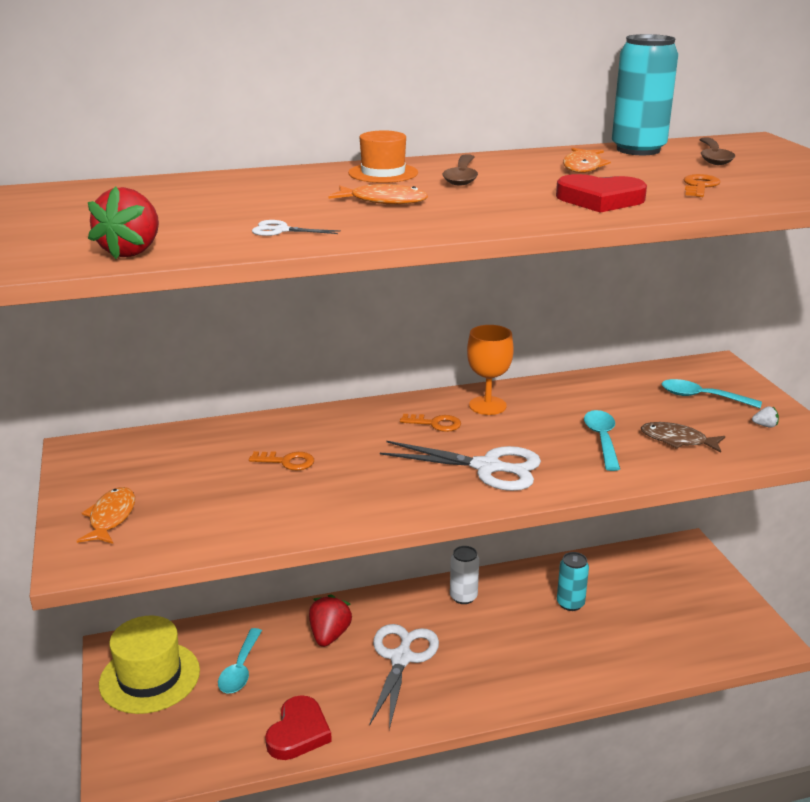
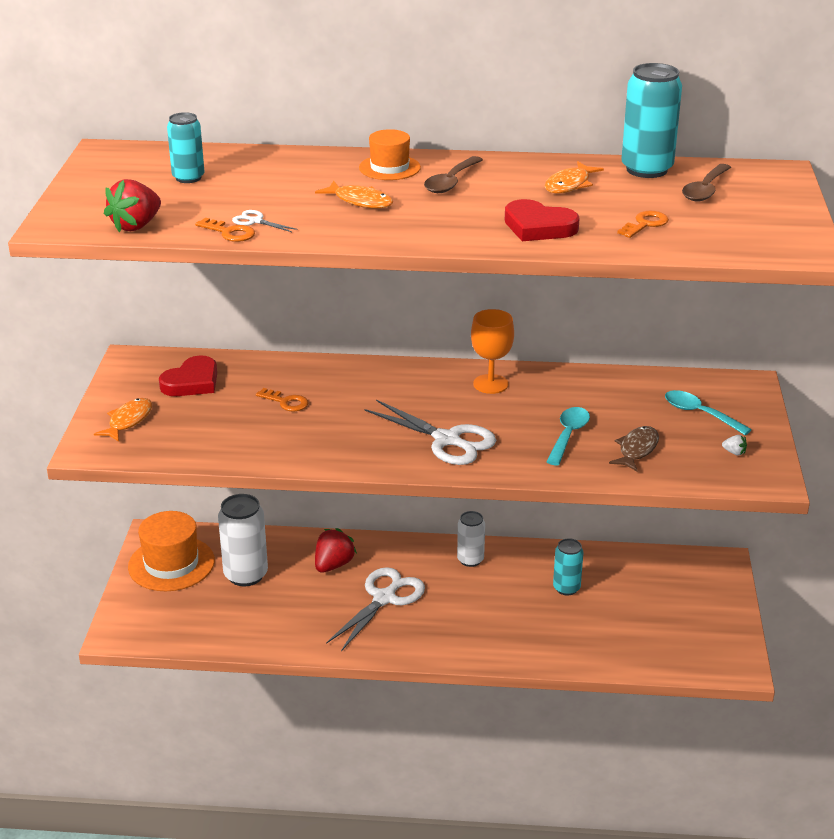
camera: 20 degrees right, 5 degrees up
yellow hat [99,615,200,714] -> orange hat [128,511,215,591]
turquoise spoon [218,628,262,693] -> white can [218,494,268,586]
red heart [265,695,332,760] -> red heart moved to [159,355,217,396]
orange key [400,414,461,432] -> orange key moved to [195,218,255,242]
brown fish [641,422,725,453] -> brown fish turned 75 degrees clockwise [609,426,659,471]
none -> turquoise can [167,112,205,183]

